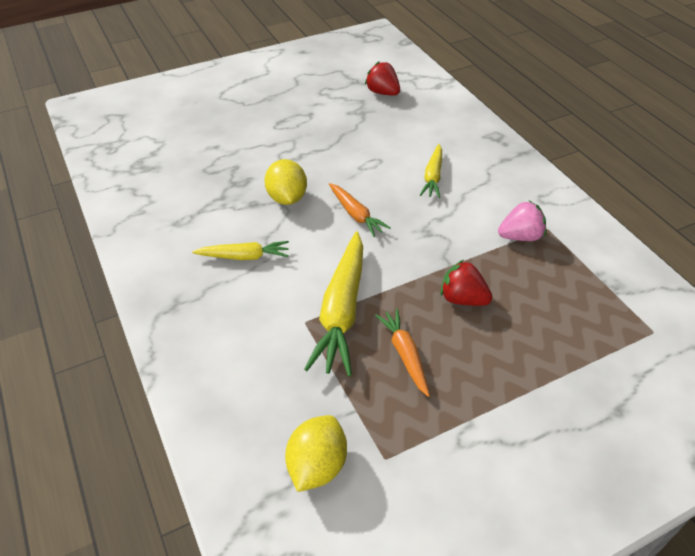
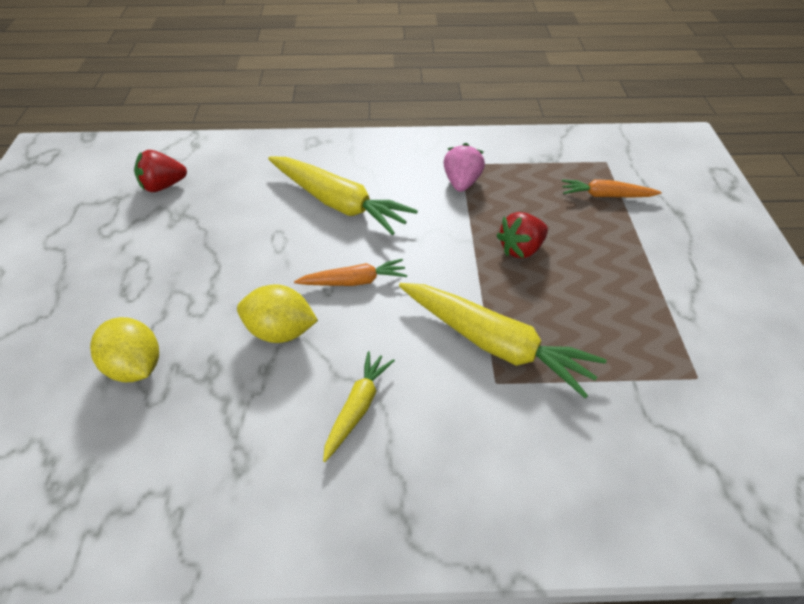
camera: 65 degrees left, 0 degrees up
yellow lemon [285,415,347,492] -> yellow lemon moved to [90,317,159,382]
orange carrot [375,308,430,397] -> orange carrot moved to [562,179,662,198]
yellow carrot [420,144,442,198] -> yellow carrot [268,157,418,235], size x1.80

